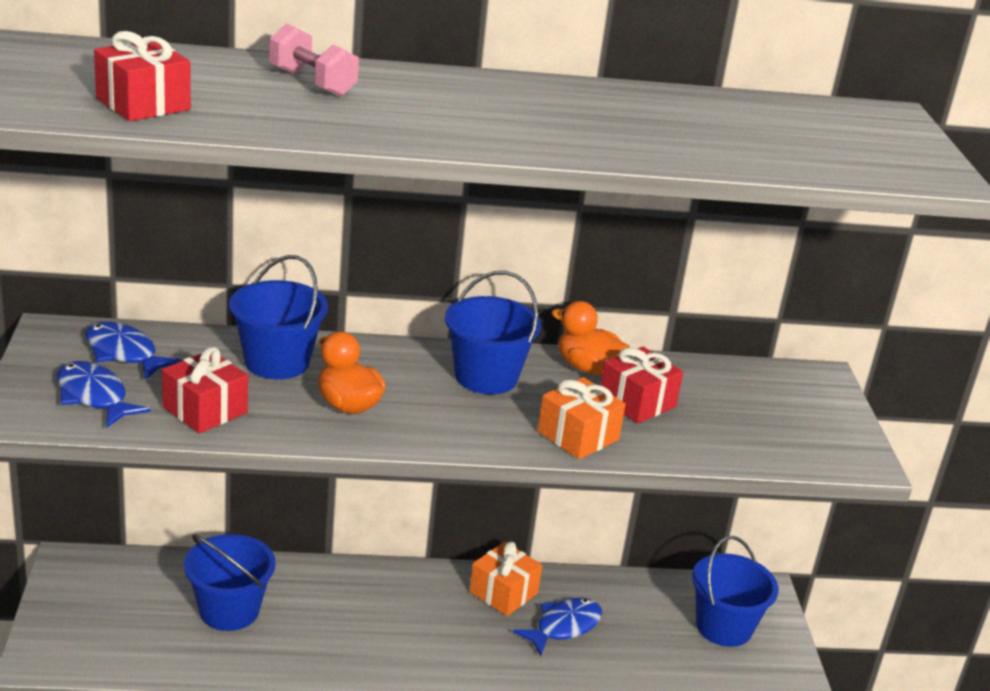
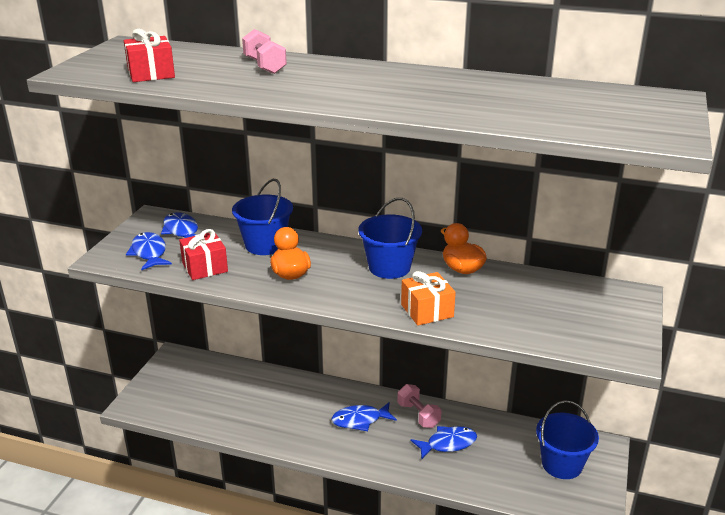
camera: 25 degrees right, 0 degrees up
blue bucket [184,534,276,631] -> none
orange gift [469,542,542,616] -> pink dumbbell [398,384,441,428]
red gift [600,347,683,424] -> none
none -> blue fish [331,402,397,431]

